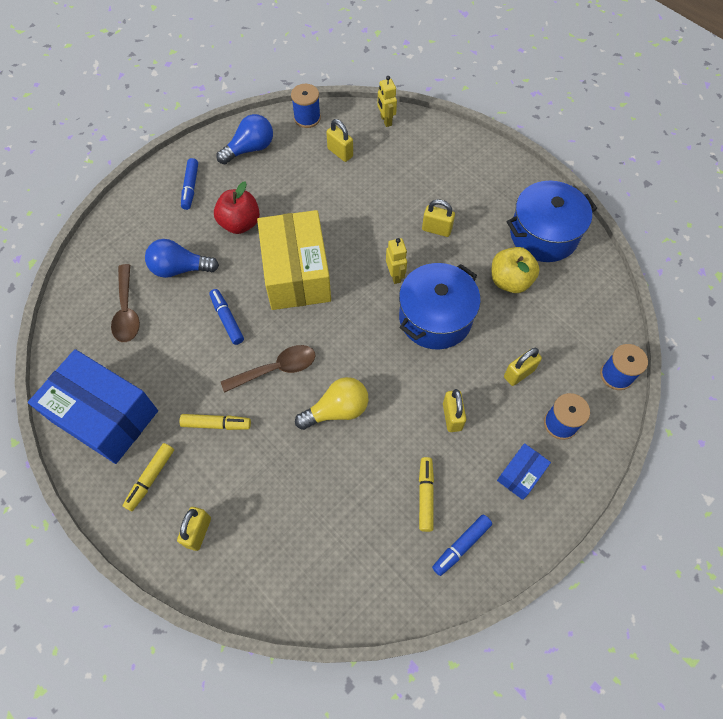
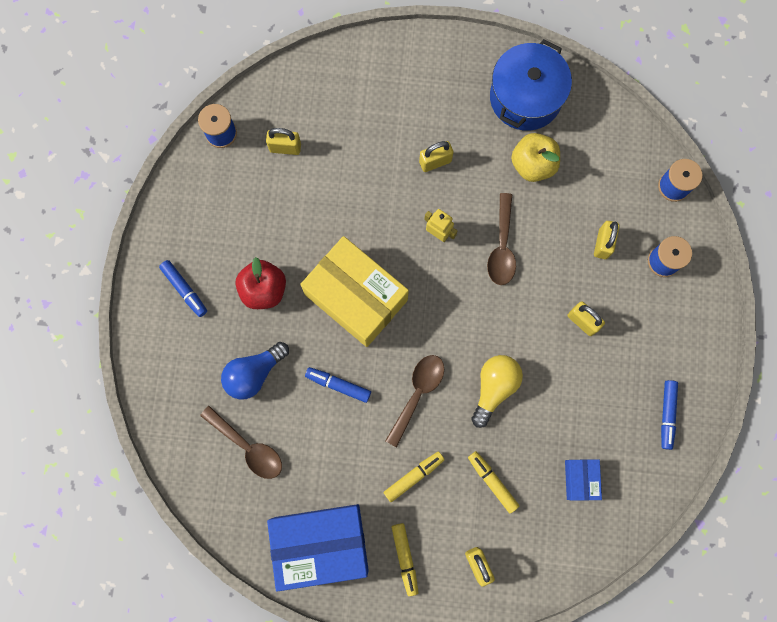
camera: 40 degrees left, 15 degrees up
blue light bulb [216,114,273,164] -> none
yellow robot [377,76,397,127] -> none
blue pot [399,263,481,350] -> brown spoon [487,193,516,285]
yellow marker [419,457,434,532] -> yellow marker moved to [468,451,519,513]
blue box [497,443,551,500] -> blue box moved to [565,459,602,501]

